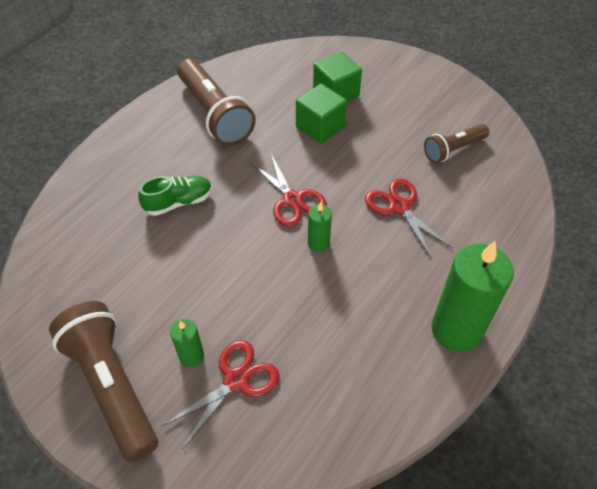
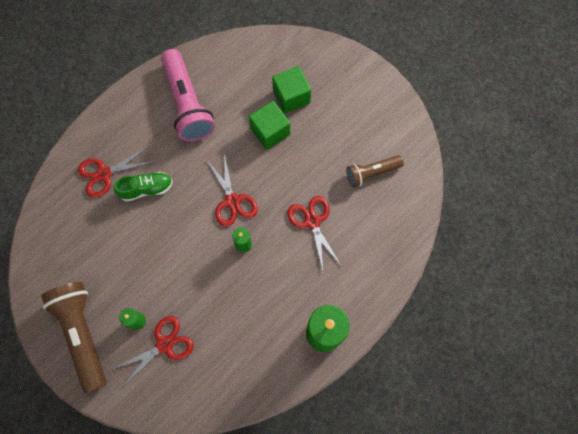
camera: 10 degrees right, 20 degrees up
brown flashlight [177,59,256,146] -> pink flashlight [161,49,215,141]
none -> red scissors [78,146,154,198]

